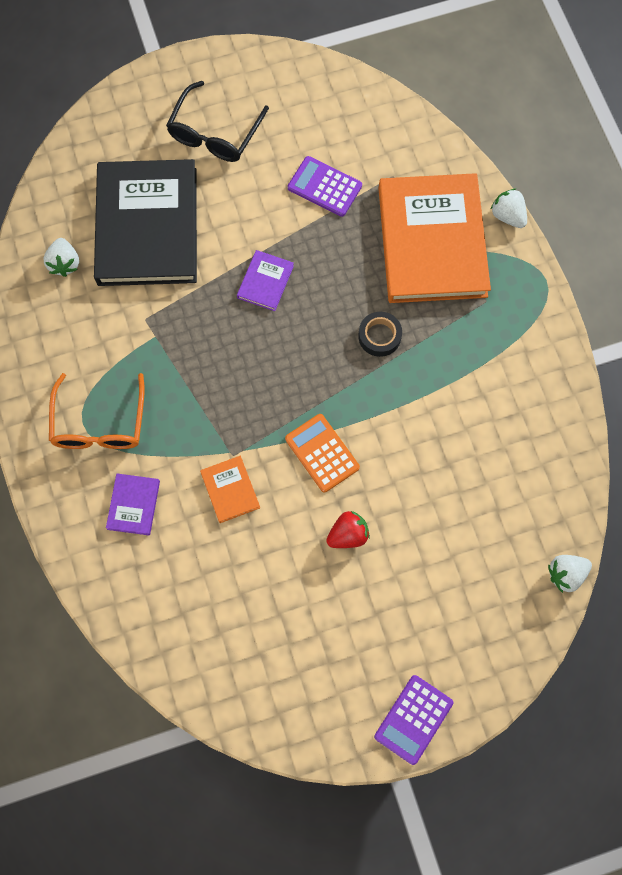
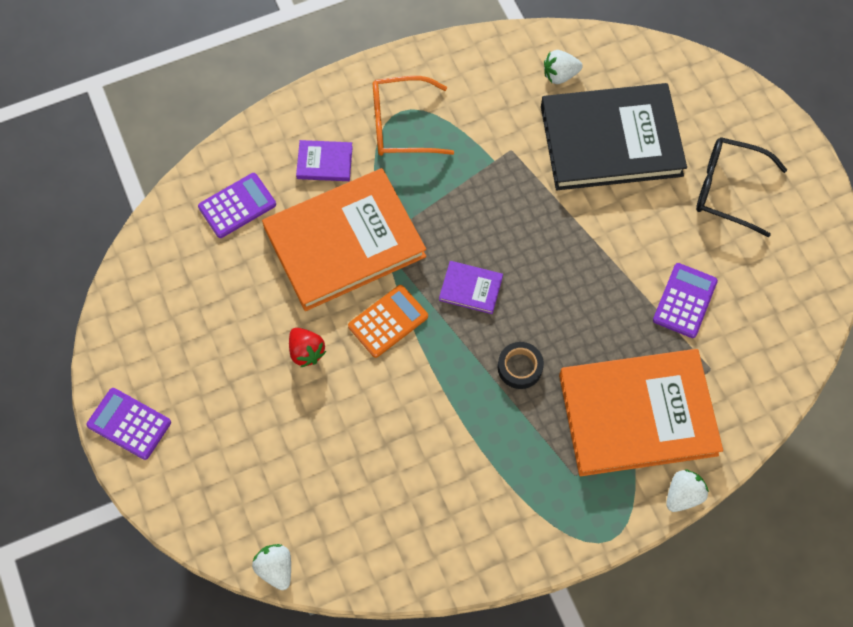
camera: 85 degrees right, 5 degrees down
orange book [200,456,260,523] -> orange book [262,168,426,311], size x2.44
purple book [237,250,294,311] -> purple book moved to [439,261,503,314]
none -> purple calculator [198,173,276,238]

